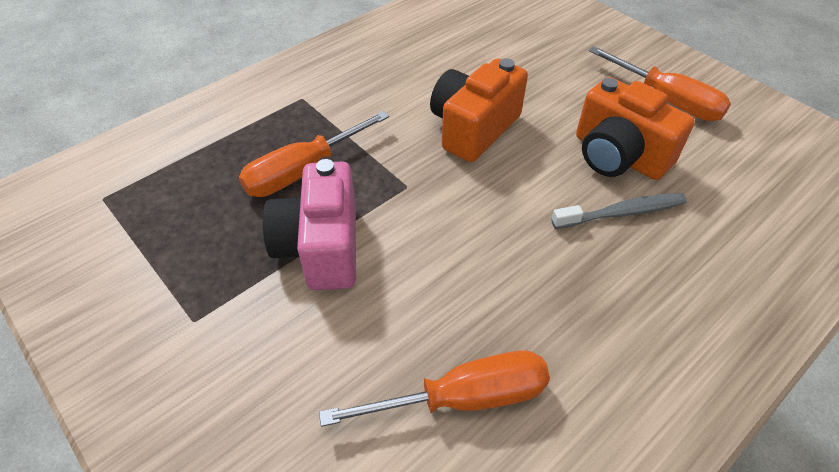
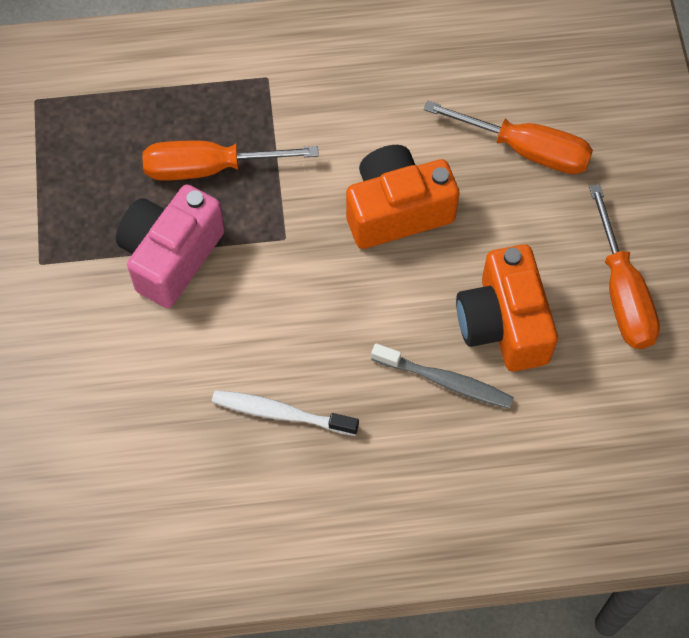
camera: 35 degrees right, 15 degrees up
orange screwdriver [319,350,550,427] -> orange screwdriver moved to [424,101,593,174]
none -> white toothbrush [212,390,359,436]

